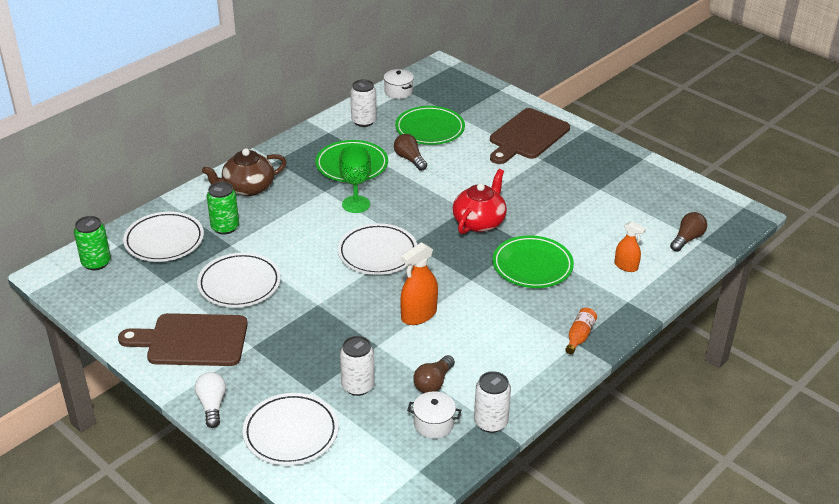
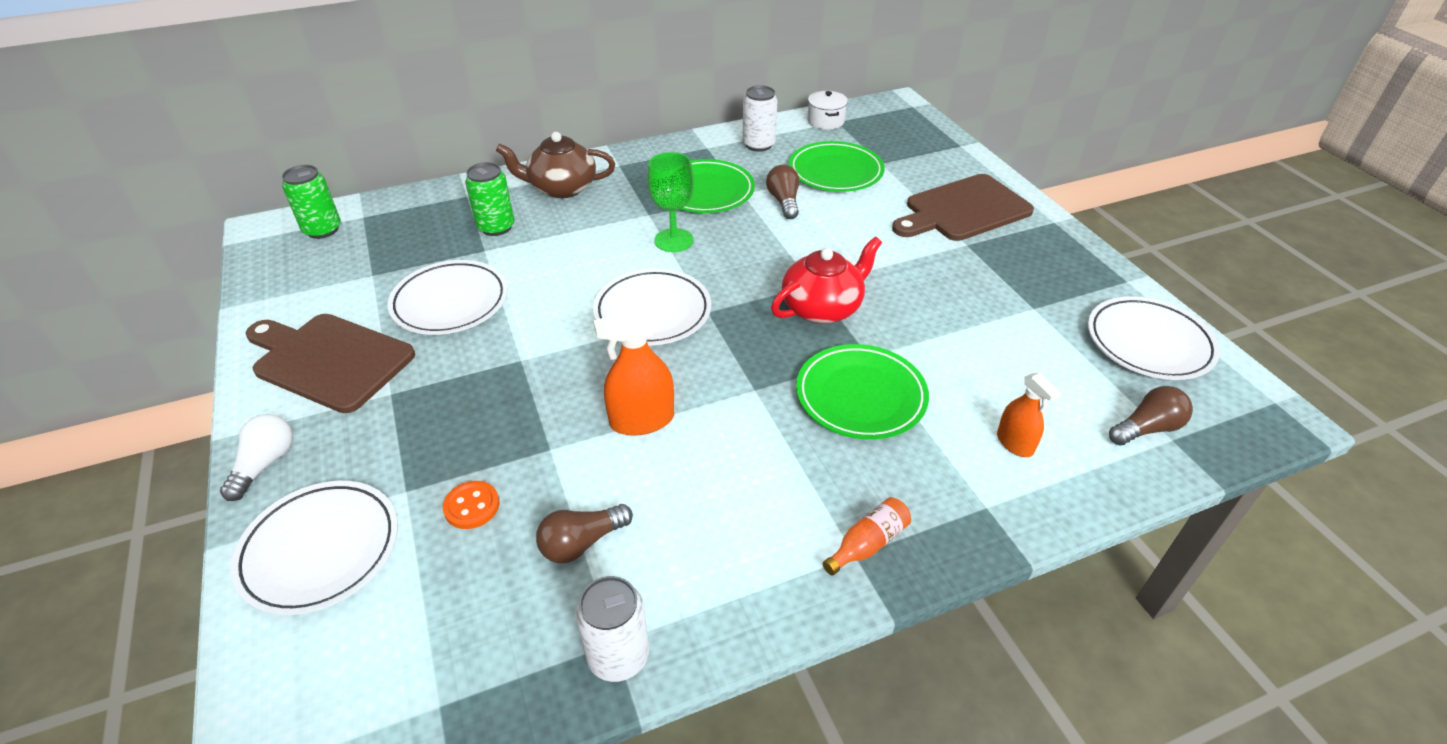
camera: 25 degrees right, 5 degrees up
white plate [123,212,204,262] -> white plate moved to [1088,296,1220,380]
white can [340,336,375,396] -> orange button [443,481,500,529]
white pot [407,391,461,439] -> none

